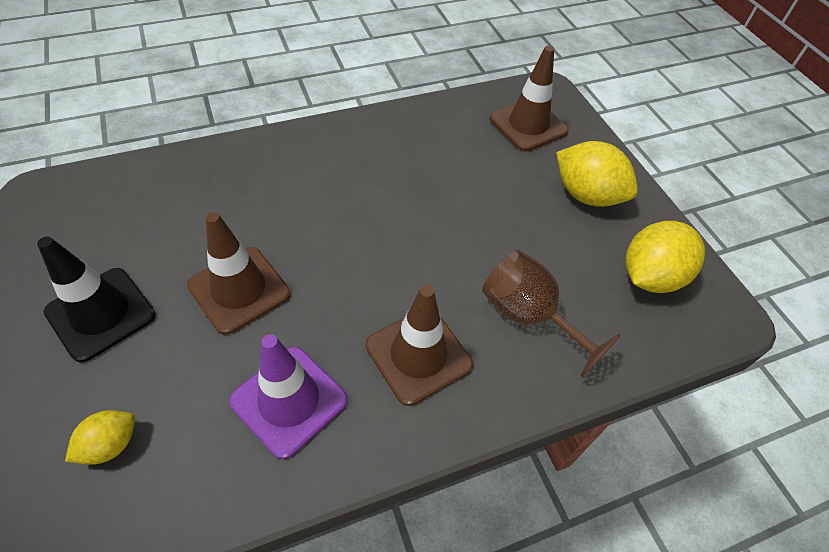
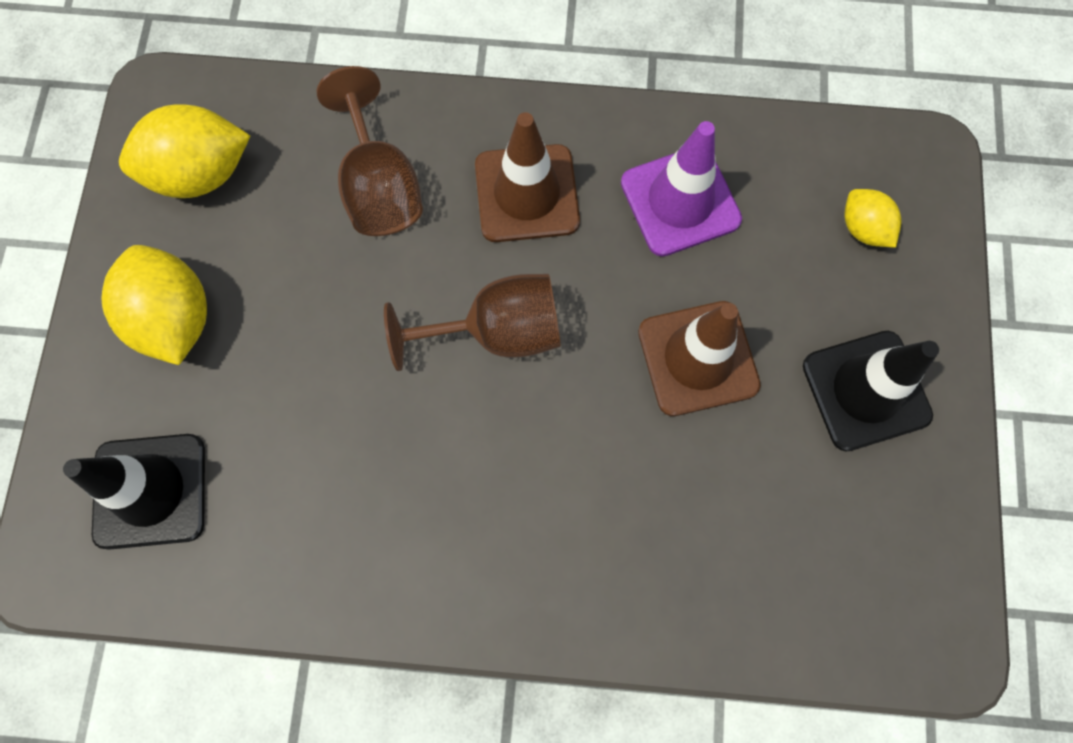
camera: 150 degrees left, 20 degrees up
yellow lemon [65,410,135,465] -> yellow lemon turned 75 degrees clockwise [845,189,901,248]
brown traffic cone [490,46,569,152] -> black traffic cone [63,434,205,550]
none -> brown goblet [384,274,561,371]

